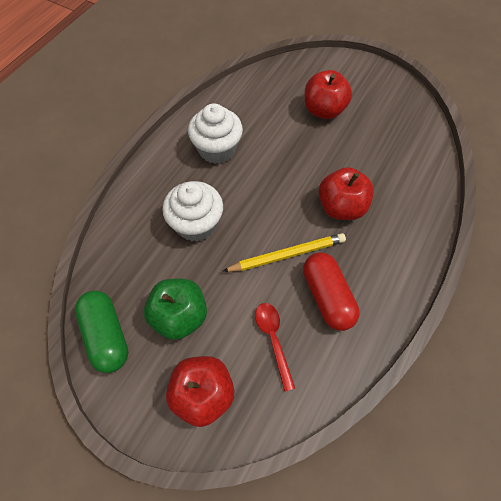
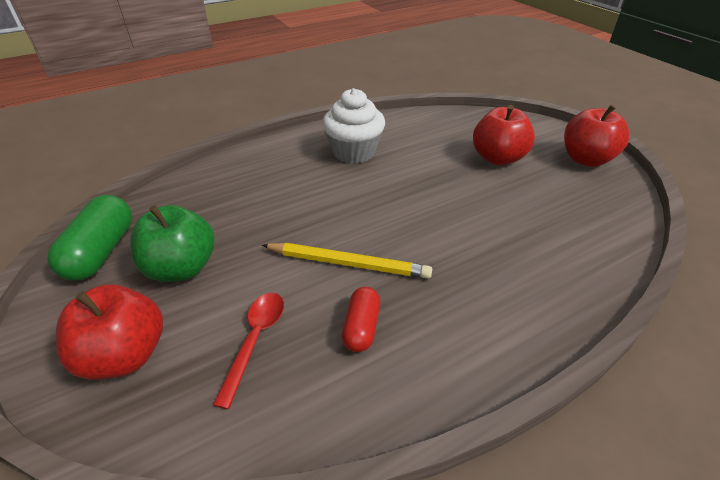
camera: 30 degrees right, 20 degrees down
white cupcake [162,181,223,242] -> none
red capsule [303,252,360,331] -> red capsule [341,287,380,352], size x0.60
red apple [318,167,374,220] -> red apple moved to [564,105,629,167]

